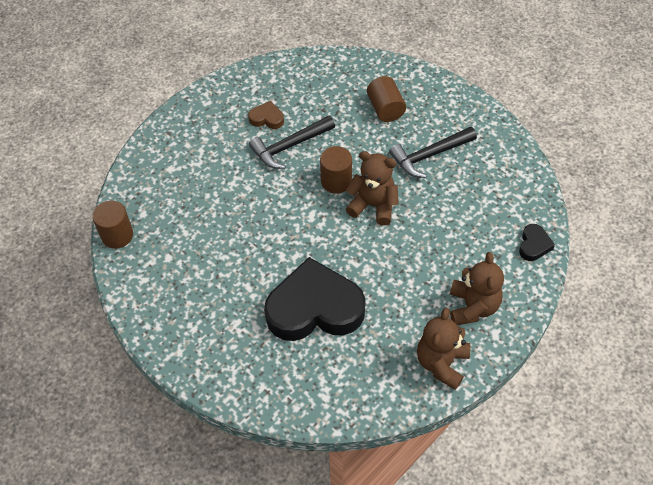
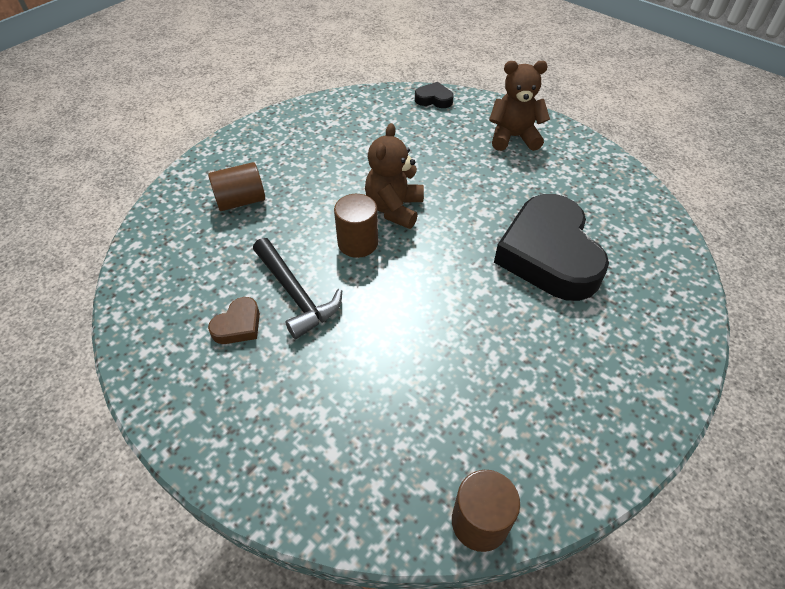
camera: 95 degrees left, 5 degrees down
brown heart [248,101,284,129] -> brown heart turned 150 degrees counterclockwise [208,297,260,344]
black hammer [389,126,477,178] -> none
brown teddy bear [417,308,470,390] -> none

